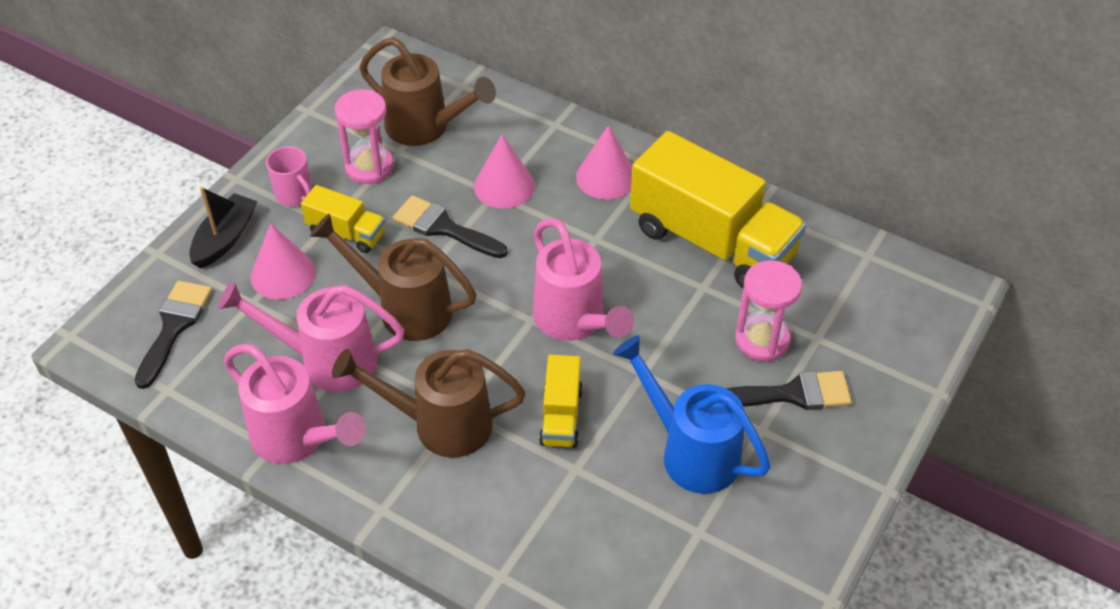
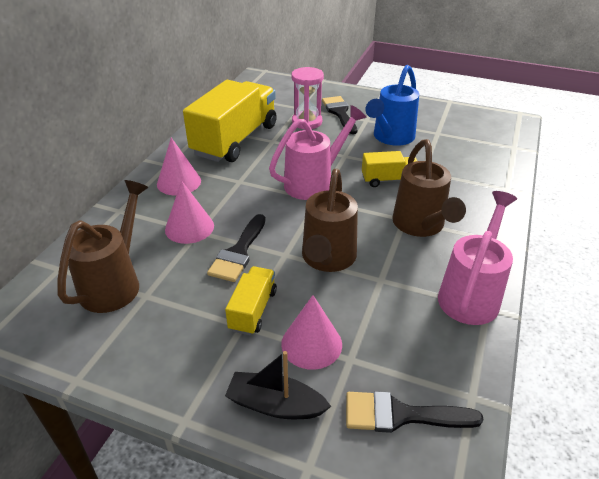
camera: 100 degrees left, 10 degrees down
pink watering can [218,281,404,392] -> none
pink mug [266,146,312,206] -> none
pink hourglass [334,89,394,184] -> none

